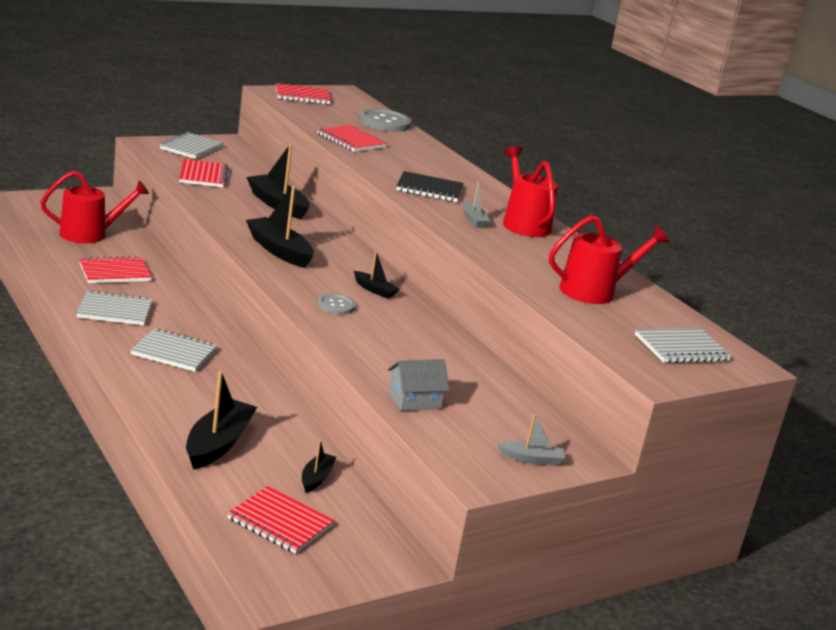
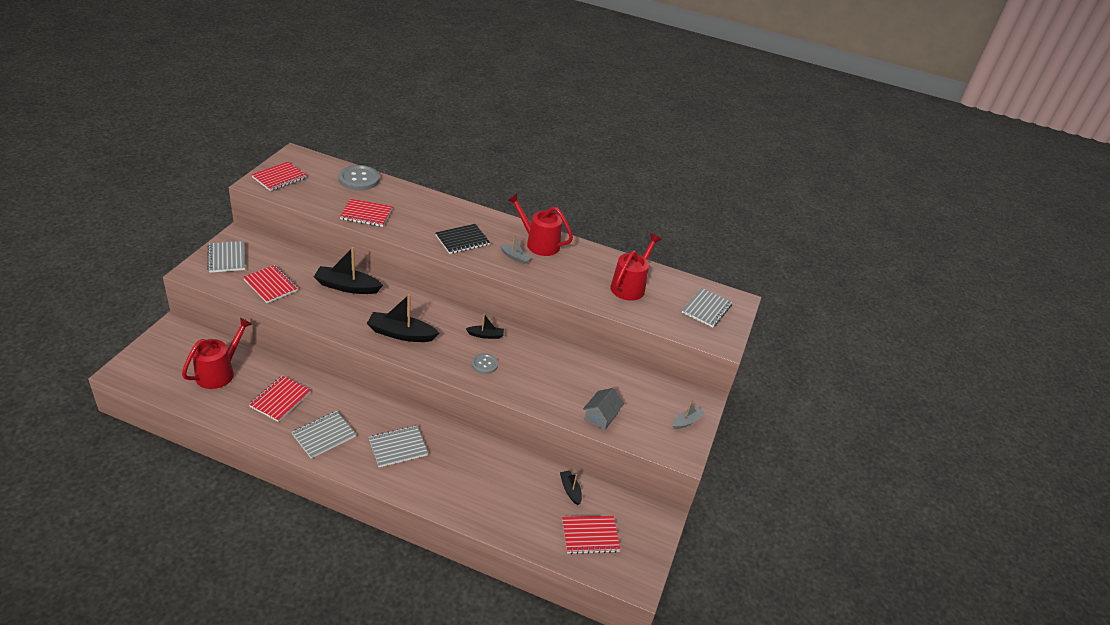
camera: 40 degrees left, 15 degrees up
black boat [186,371,257,470] -> none

